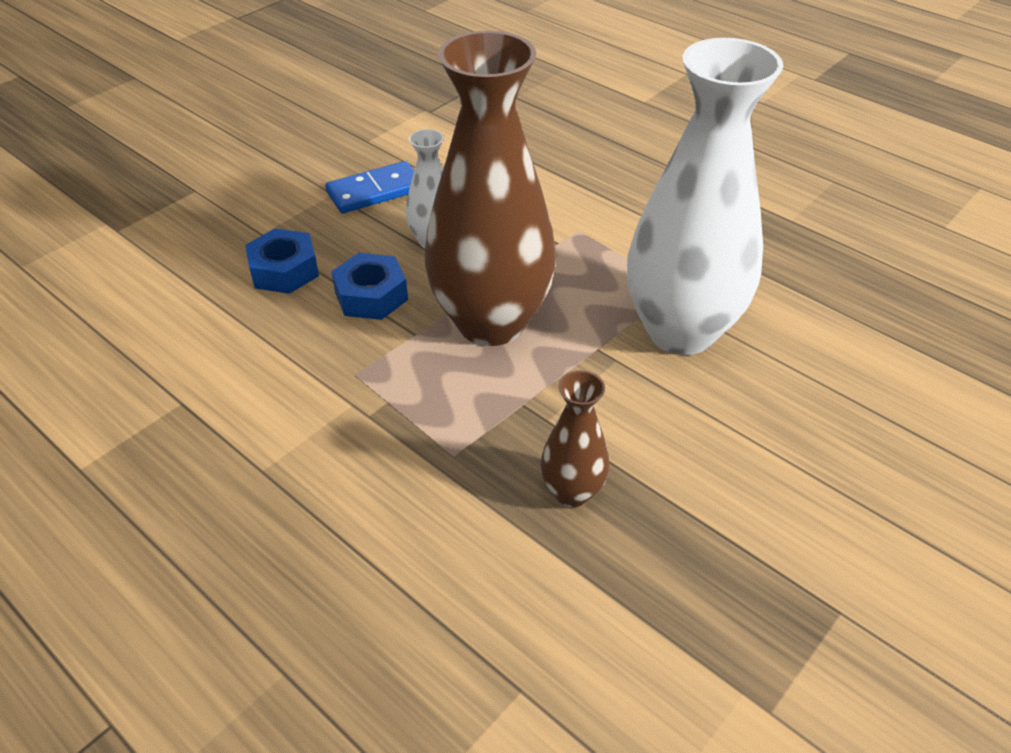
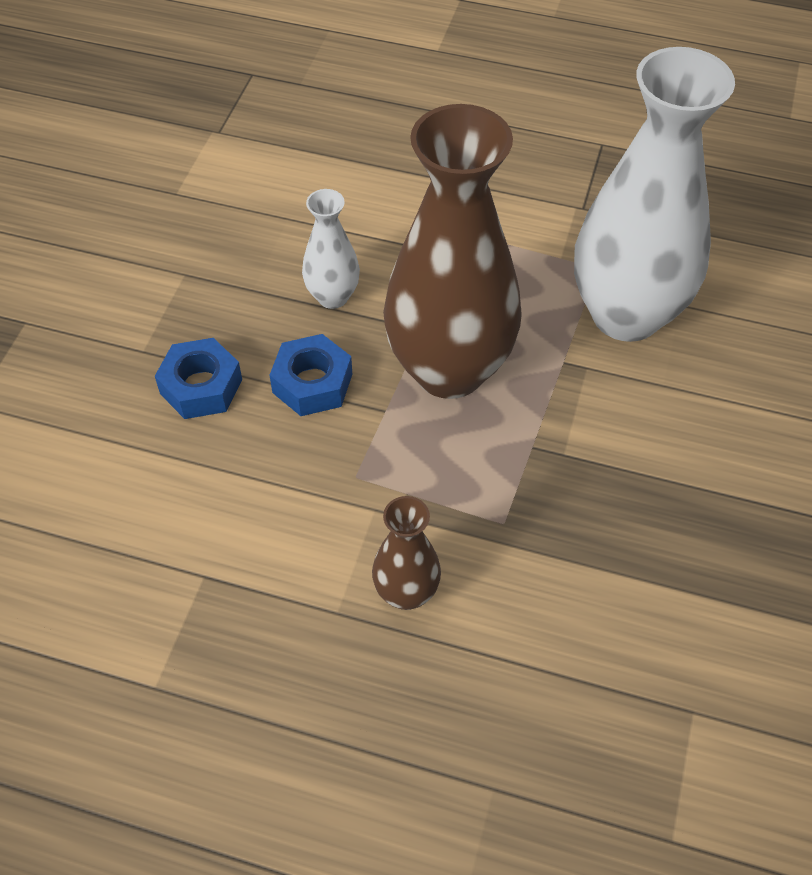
camera: 25 degrees left, 10 degrees up
blue domino [325,161,414,213] -> none
brown vase [540,370,609,507] -> brown vase moved to [372,496,441,610]

